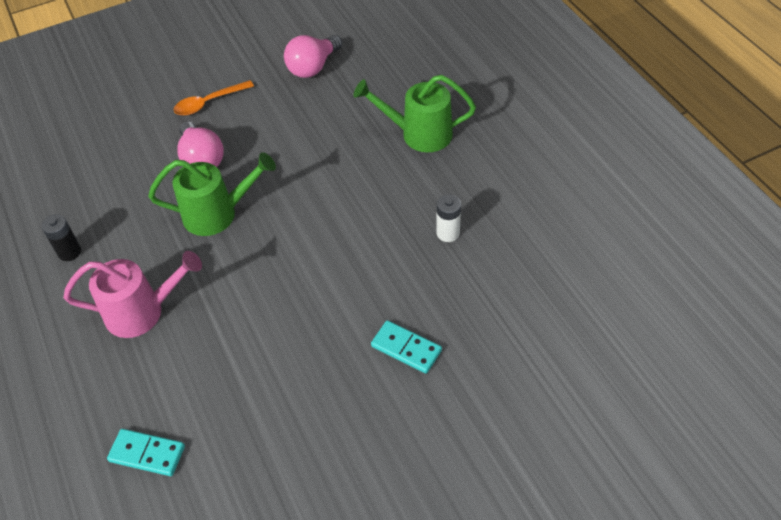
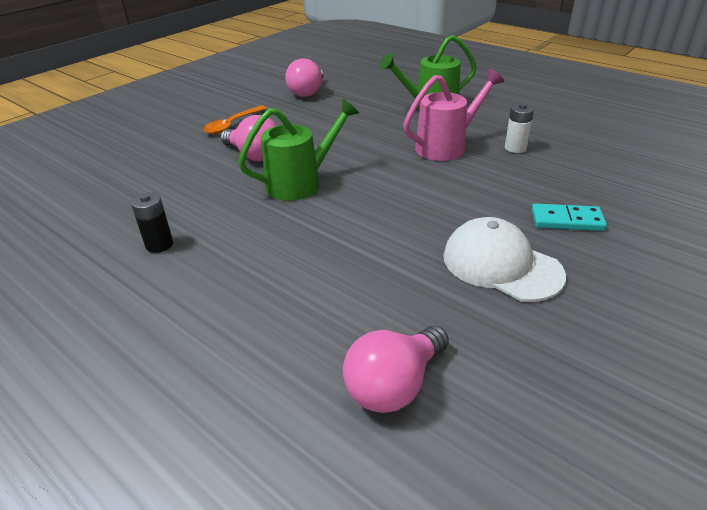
camera: 25 degrees left, 15 degrees down
pink watering can [63,251,202,338] -> pink watering can moved to [403,69,504,161]
turquoise domino [107,429,185,476] -> pink light bulb [343,326,449,413]
none -> white cap [443,217,566,302]

